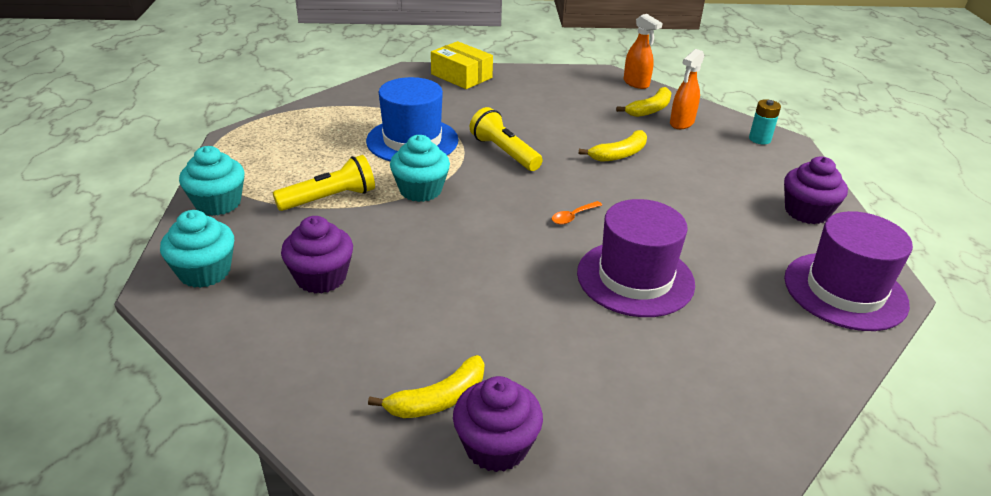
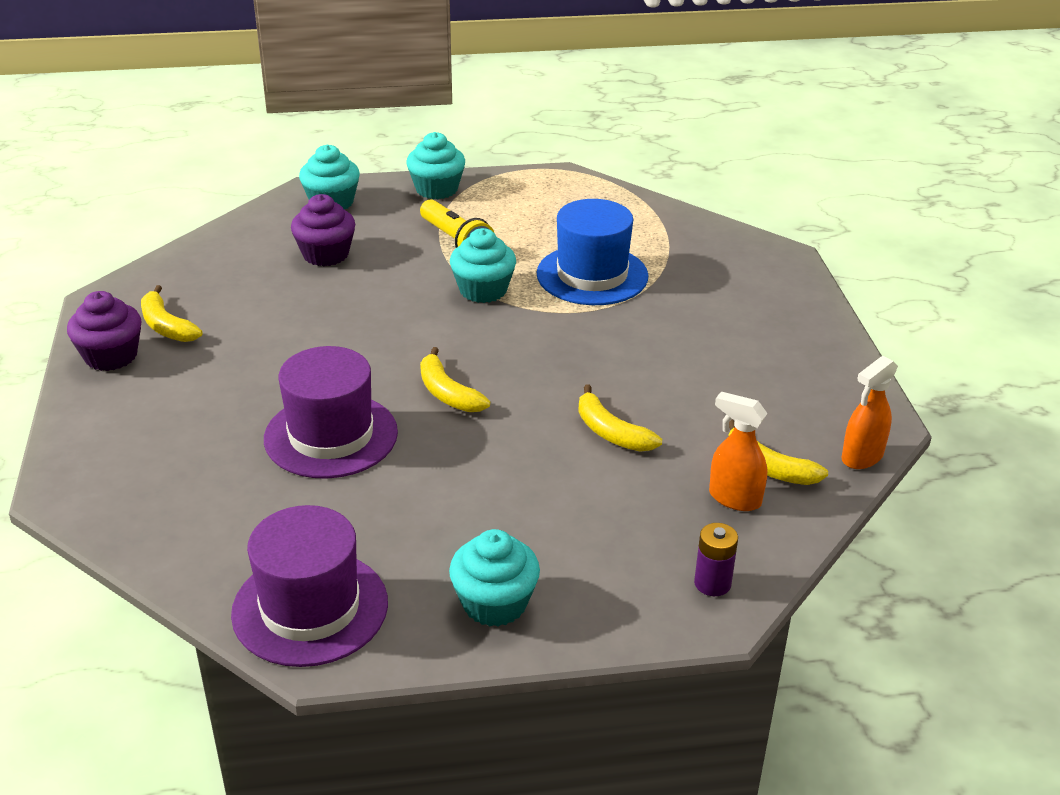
camera: 85 degrees right, 0 degrees up
yellow box [431,41,493,89] -> none
yellow flashlight [470,107,543,171] -> none
orange spoon [552,201,602,224] -> yellow banana [420,347,490,412]
turquoise battery [749,99,781,145] -> purple battery [694,523,738,596]
purple cupcake [784,157,848,224] -> turquoise cupcake [449,529,540,627]

